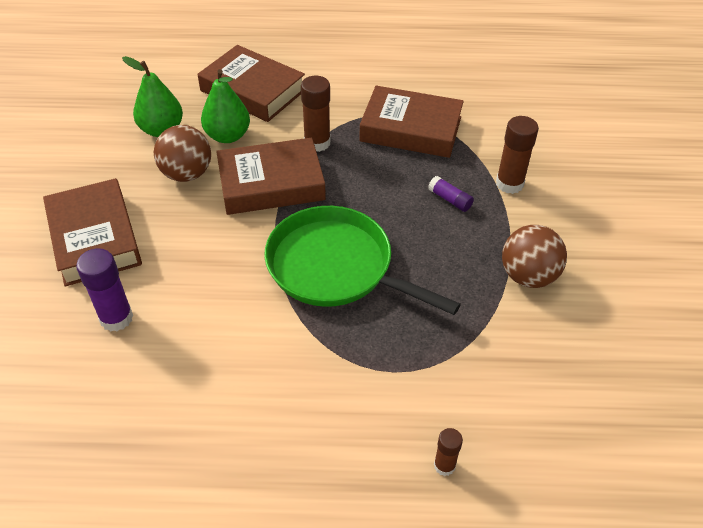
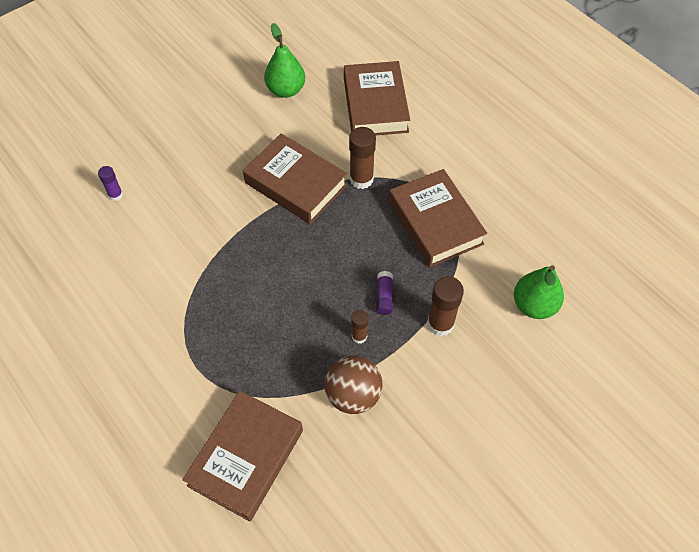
camera: 50 degrees right, 10 degrees up
brown book [43,178,142,286] -> brown book moved to [183,390,303,522]
purple glue stick [76,248,133,332] -> purple glue stick [98,166,123,201], size x0.58
brown ball [154,125,211,182] -> none
green pear [201,69,250,143] -> green pear moved to [514,265,564,319]
green pan [264,206,461,315] -> none
brown glue stick [434,428,463,476] -> brown glue stick moved to [351,310,369,344]

